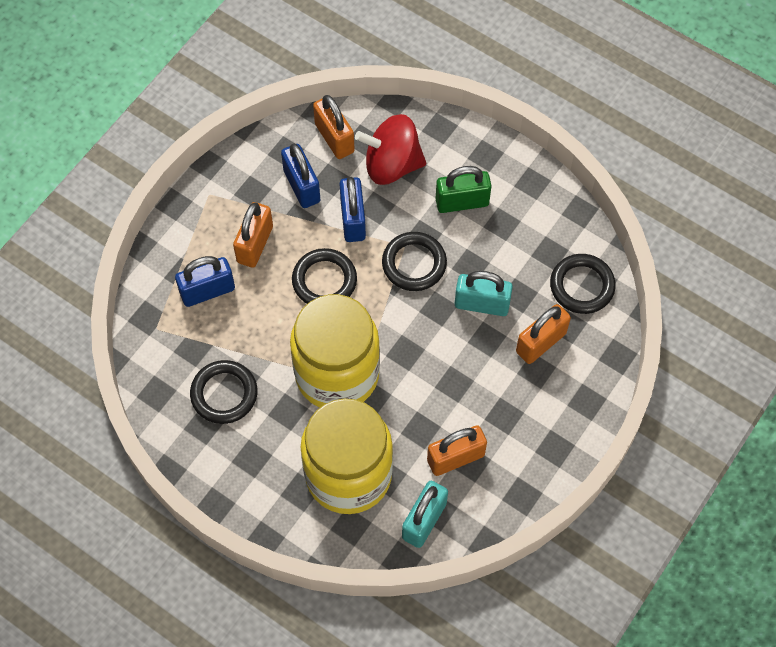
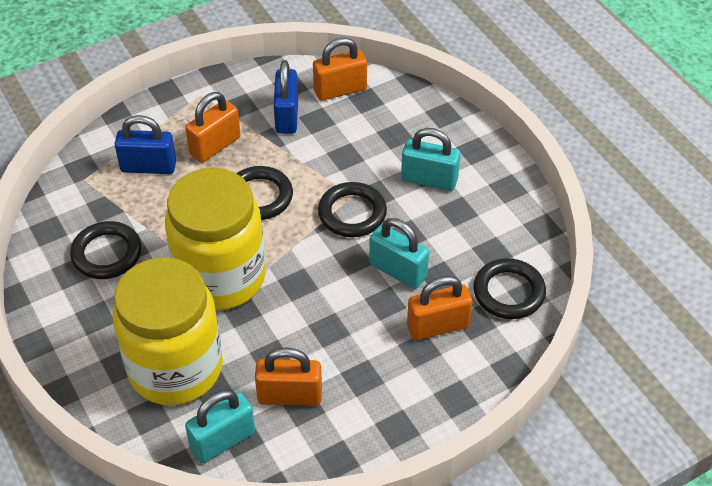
camera: 25 degrees right, 15 degrees down
orange padlock [313,95,355,159] -> orange padlock turned 75 degrees clockwise [313,38,367,101]
blue padlock [339,177,366,242] -> none
red spinning top [355,114,426,185] -> none
green padlock [436,166,491,213] -> turquoise padlock [401,128,460,191]

